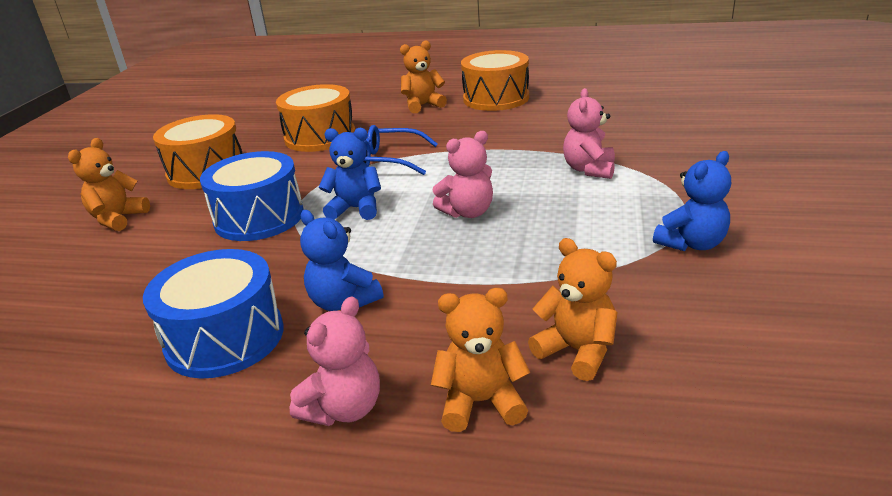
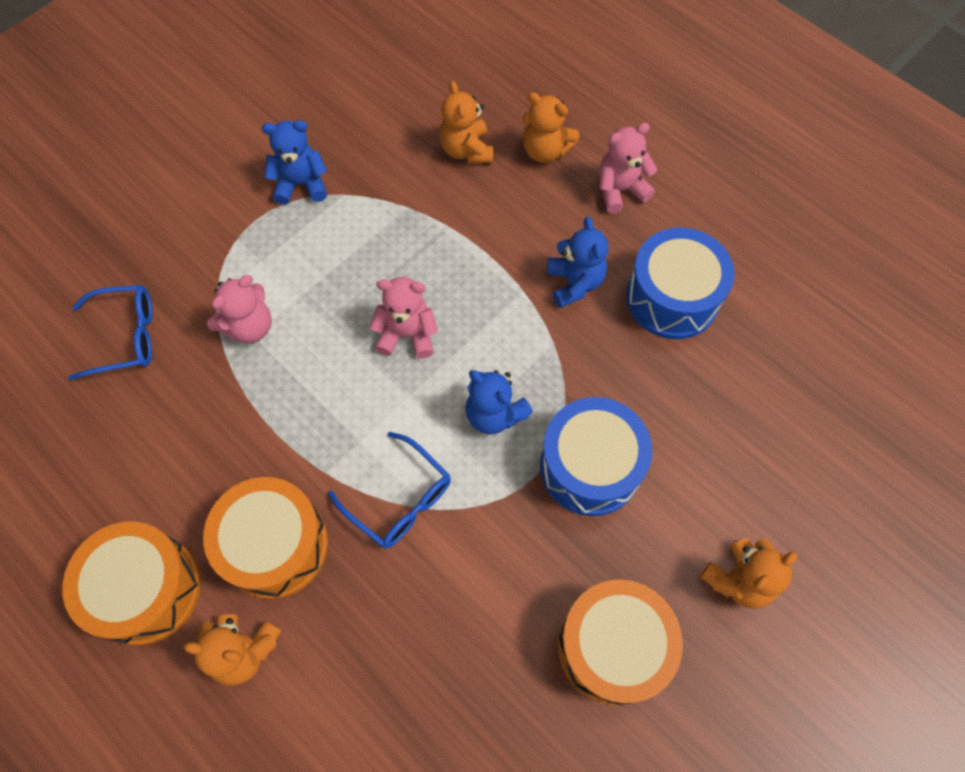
camera: 150 degrees left, 35 degrees up
orange drum [276,84,355,152] -> orange drum moved to [203,477,328,599]
none -> blue glasses [68,285,152,381]

